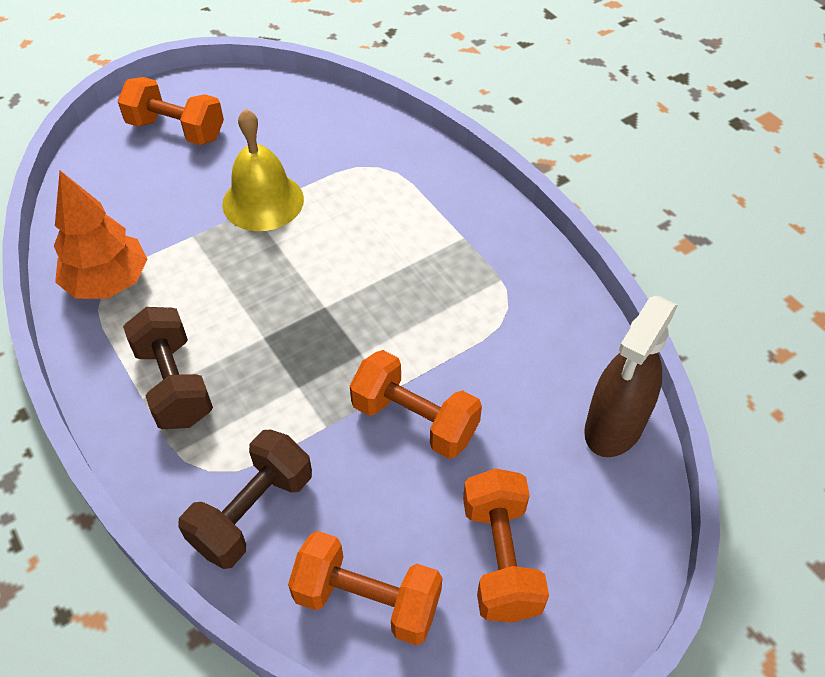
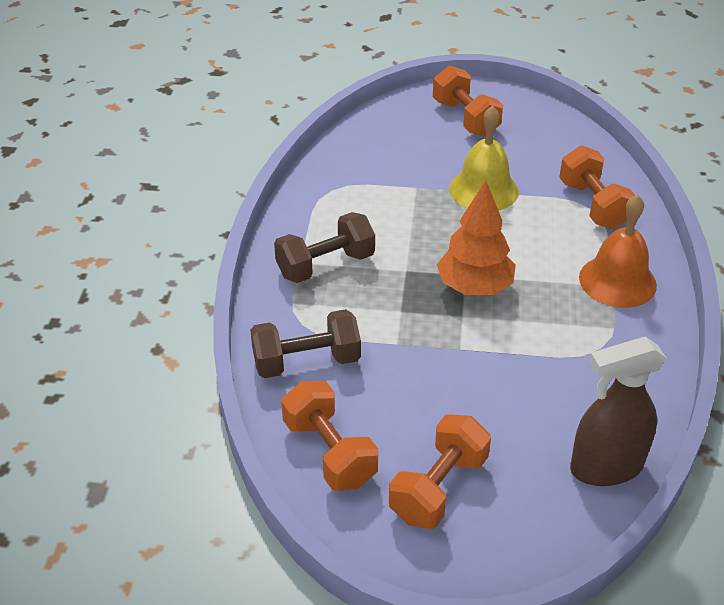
camera: 40 degrees right, 10 degrees down
orange tree [54,171,148,299] -> orange tree moved to [437,180,516,295]
brown dumbbell [123,307,213,429] -> brown dumbbell turned 45 degrees clockwise [274,212,375,283]
orange dumbbell [350,350,482,459] -> orange dumbbell moved to [559,146,636,229]
none -> orange bell [579,195,657,308]

